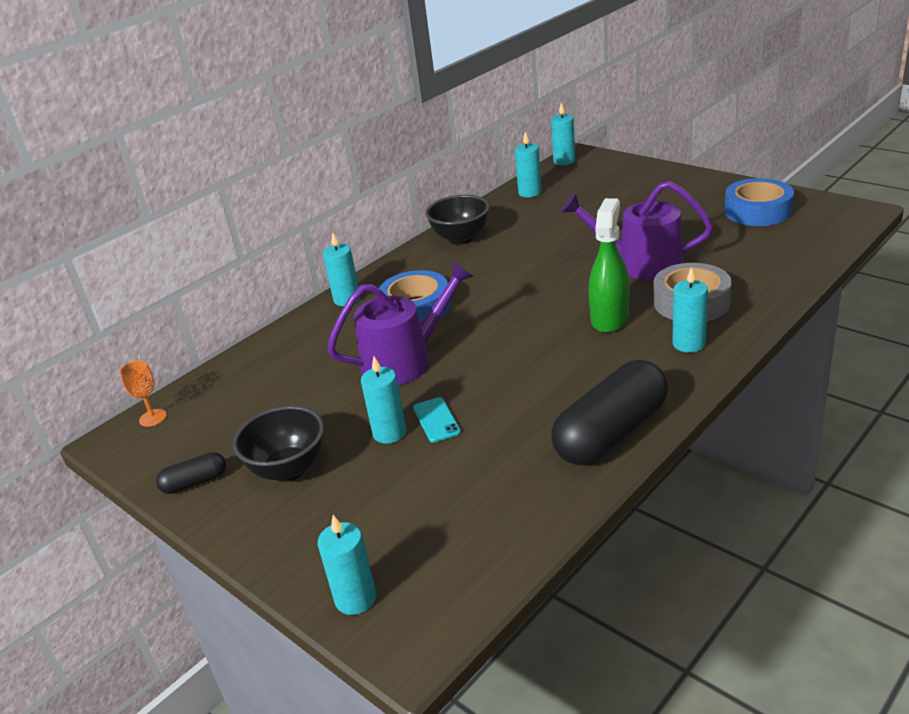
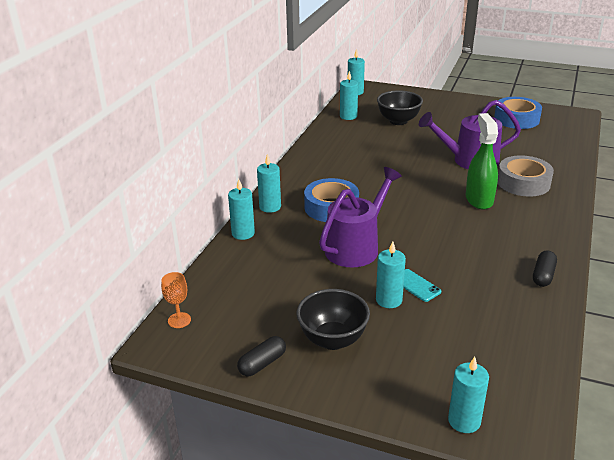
camera: 25 degrees left, 0 degrees up
black bowl [426,195,490,245] -> black bowl moved to [377,90,423,125]
black capsule [551,360,668,465] -> black capsule [533,250,557,287], size x0.47
turquoise candle [672,267,708,353] -> turquoise candle moved to [228,179,255,240]

